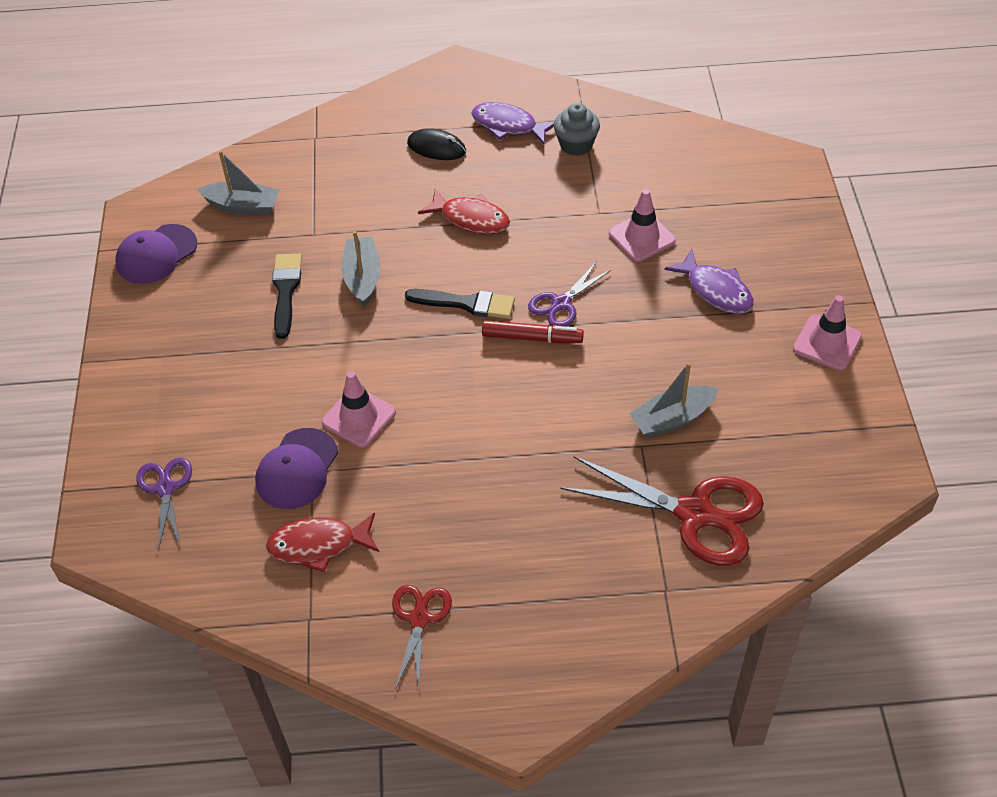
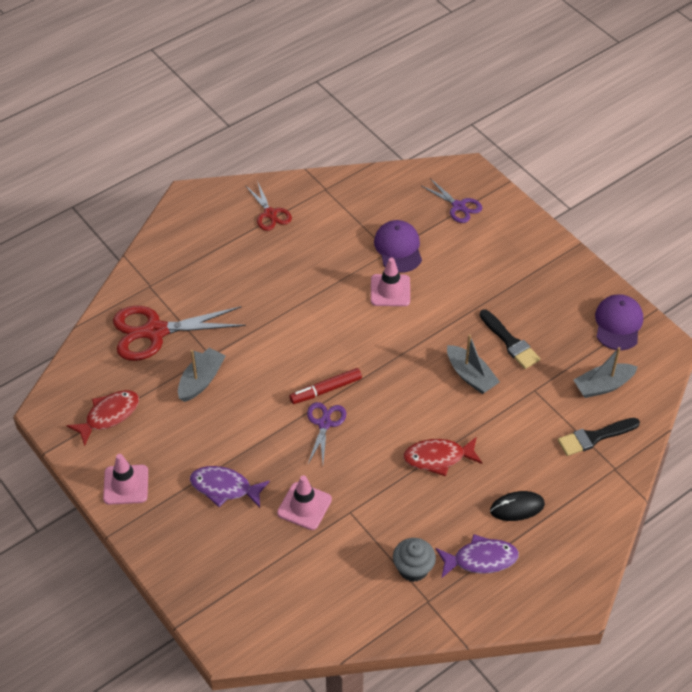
camera: 145 degrees right, 0 degrees up
red fish [266,512,379,572] -> red fish moved to [66,390,139,446]
black brush [405,289,515,319] -> black brush moved to [558,418,640,456]

